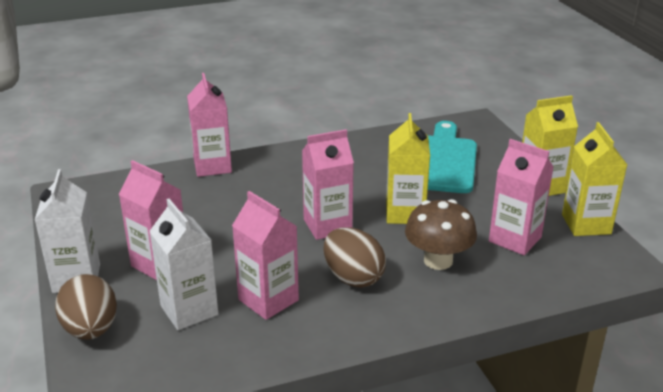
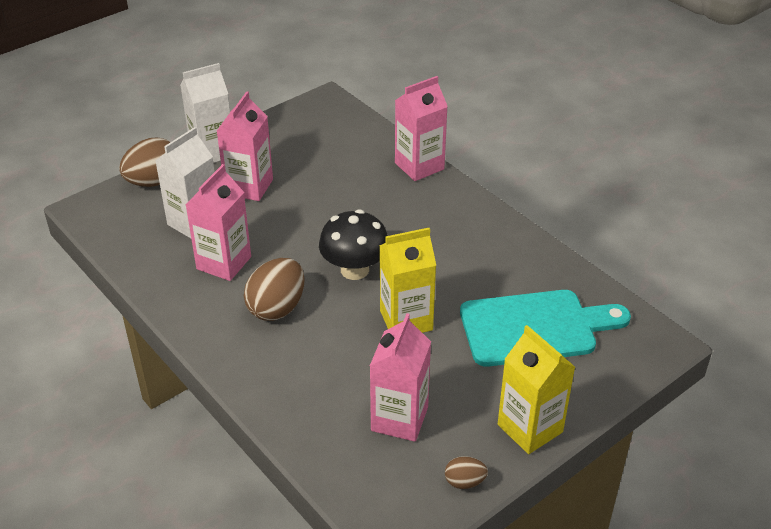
camera: 70 degrees right, 10 degrees up
pink carton [302,129,354,240] -> black mushroom [319,209,388,280]
brown mushroom [405,199,477,270] -> none
yellow carton [562,122,627,236] -> brown egg [445,456,488,489]

